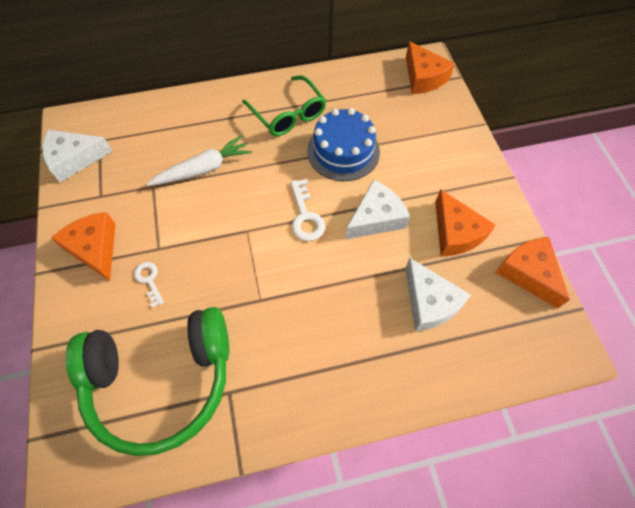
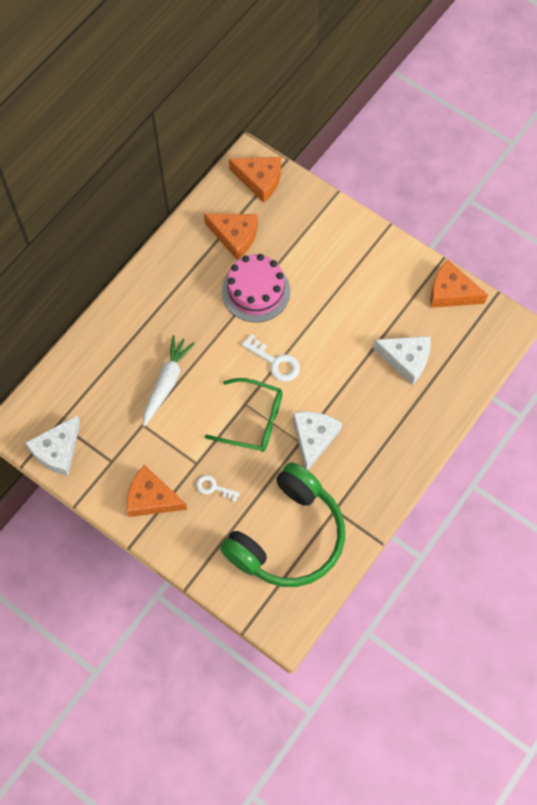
camera: 40 degrees left, 5 degrees up
green glasses [242,75,326,136] -> green glasses moved to [205,378,283,452]
blue cake [307,108,380,181] -> pink cake [222,254,290,322]
white cheese [345,180,410,239] -> white cheese moved to [293,412,342,470]
orange cheese [435,189,496,256] -> orange cheese moved to [204,214,258,260]

